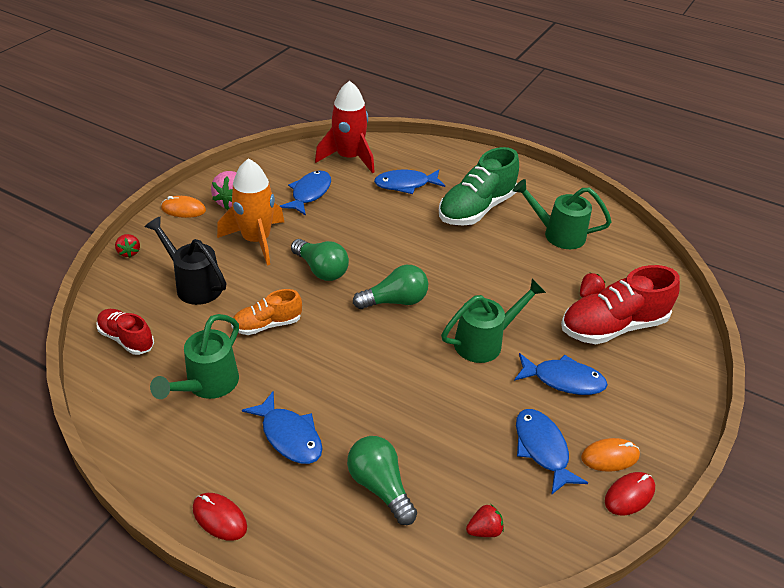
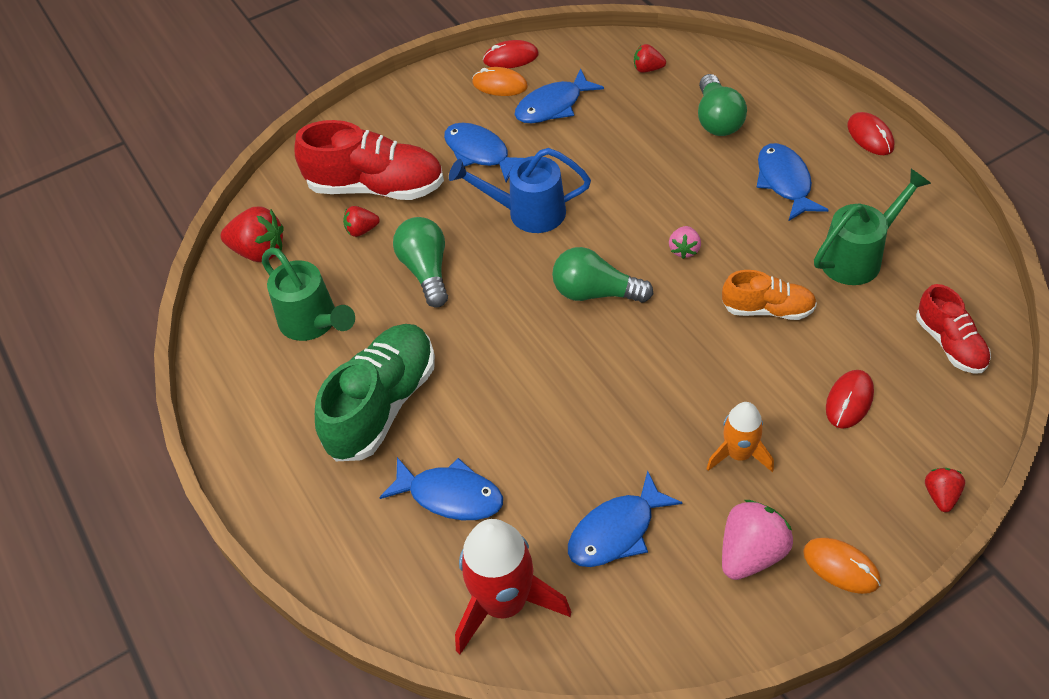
camera: 145 degrees left, 10 degrees up
black watering can [145,216,226,305] -> red mouse [826,370,874,429]
orange rocket [217,158,284,266] -> orange rocket [706,402,774,472], size x0.59
green light bulb [291,239,349,281] -> green light bulb moved to [393,217,448,308]
green shoe [439,147,519,226] -> green shoe turned 45 degrees counterclockwise [315,324,435,461]
green watering can [441,279,546,363] -> blue watering can [449,148,591,233]
blue fish [516,409,588,495] -> blue fish turned 45 degrees clockwise [515,69,604,124]
none -> red strawberry [220,207,284,262]
none -> pink strawberry [669,226,701,259]

